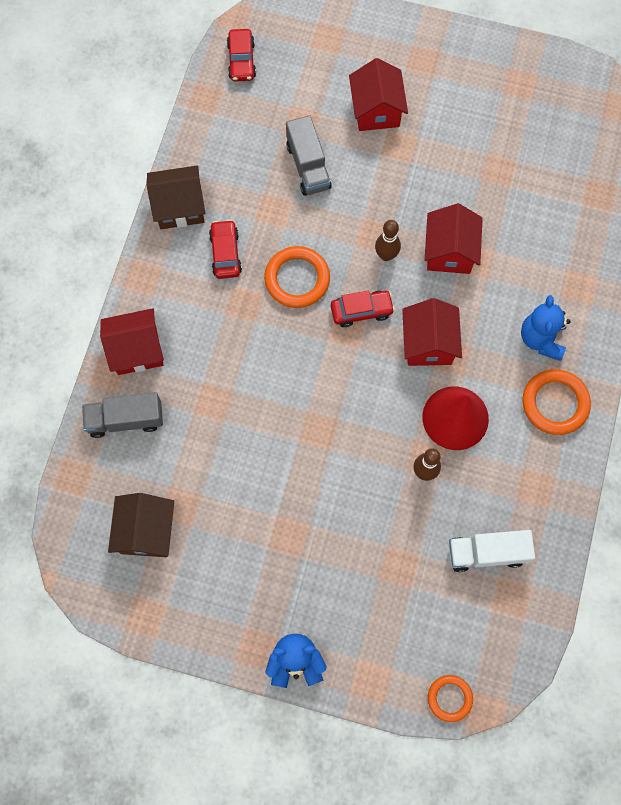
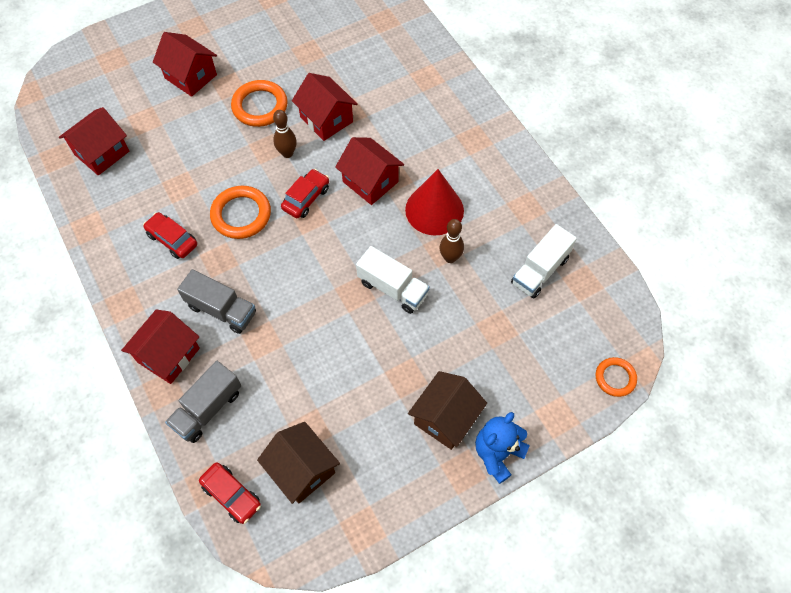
camera: 45 degrees left, 10 degrees down
brown house [146,165,205,229] -> brown house moved to [408,371,487,450]
red car [227,29,256,81] -> red car moved to [199,462,261,524]
grey truck [286,115,332,196] -> grey truck moved to [177,269,256,334]
blue teddy bear [521,295,571,361] -> none
orange ring [522,369,591,435] -> orange ring moved to [231,80,288,127]
none -> red house [59,107,129,176]
none -> white truck [356,246,430,314]

